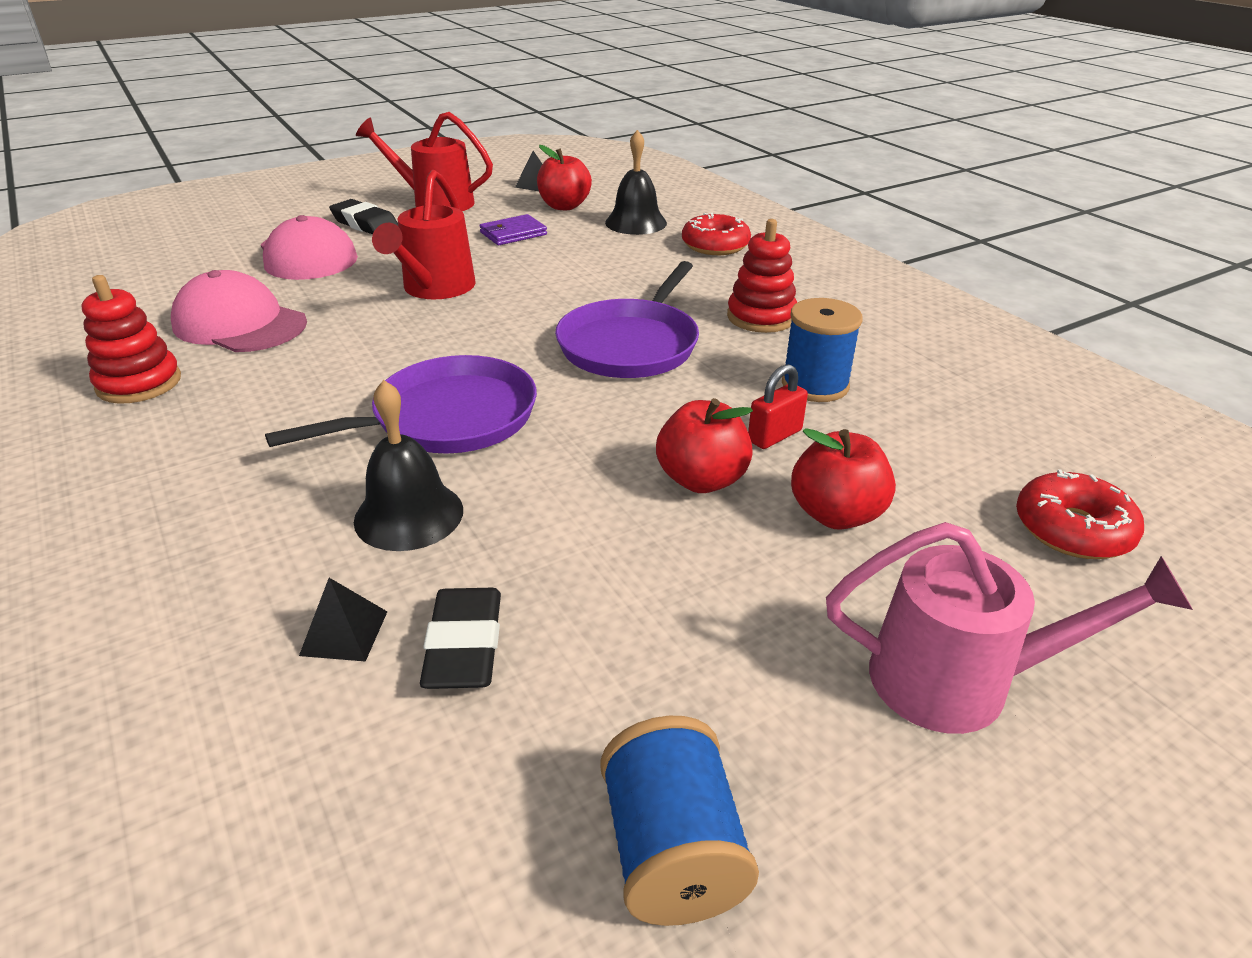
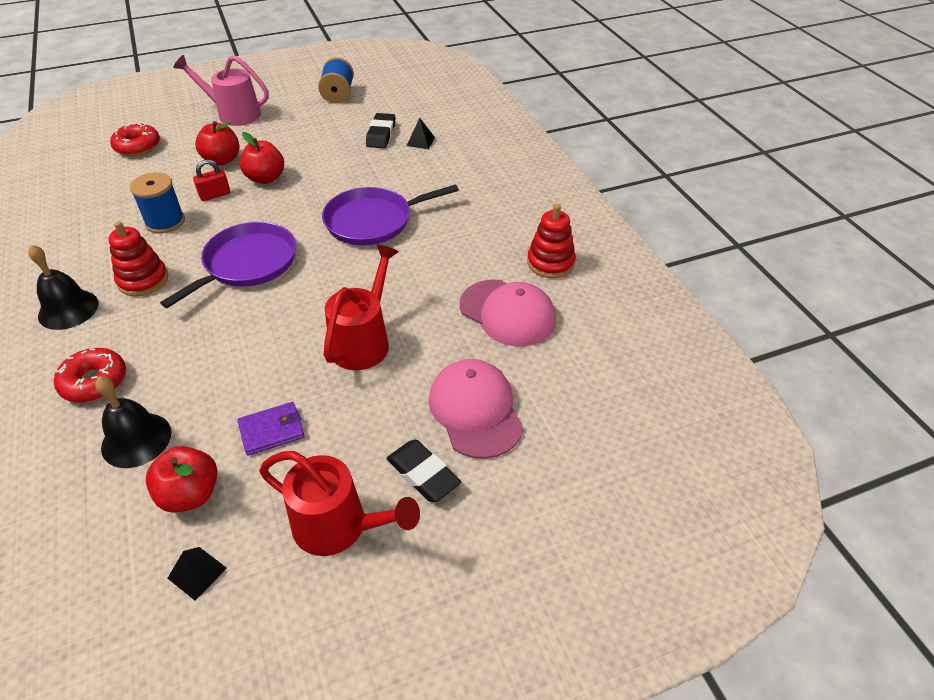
camera: 170 degrees left, 10 degrees up
black bell [354,380,463,551] -> black bell moved to [28,245,99,330]

